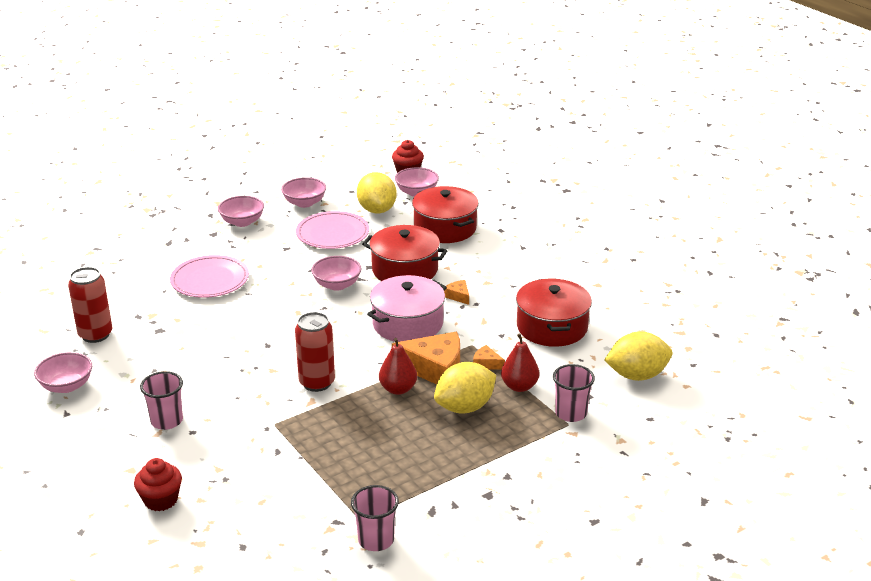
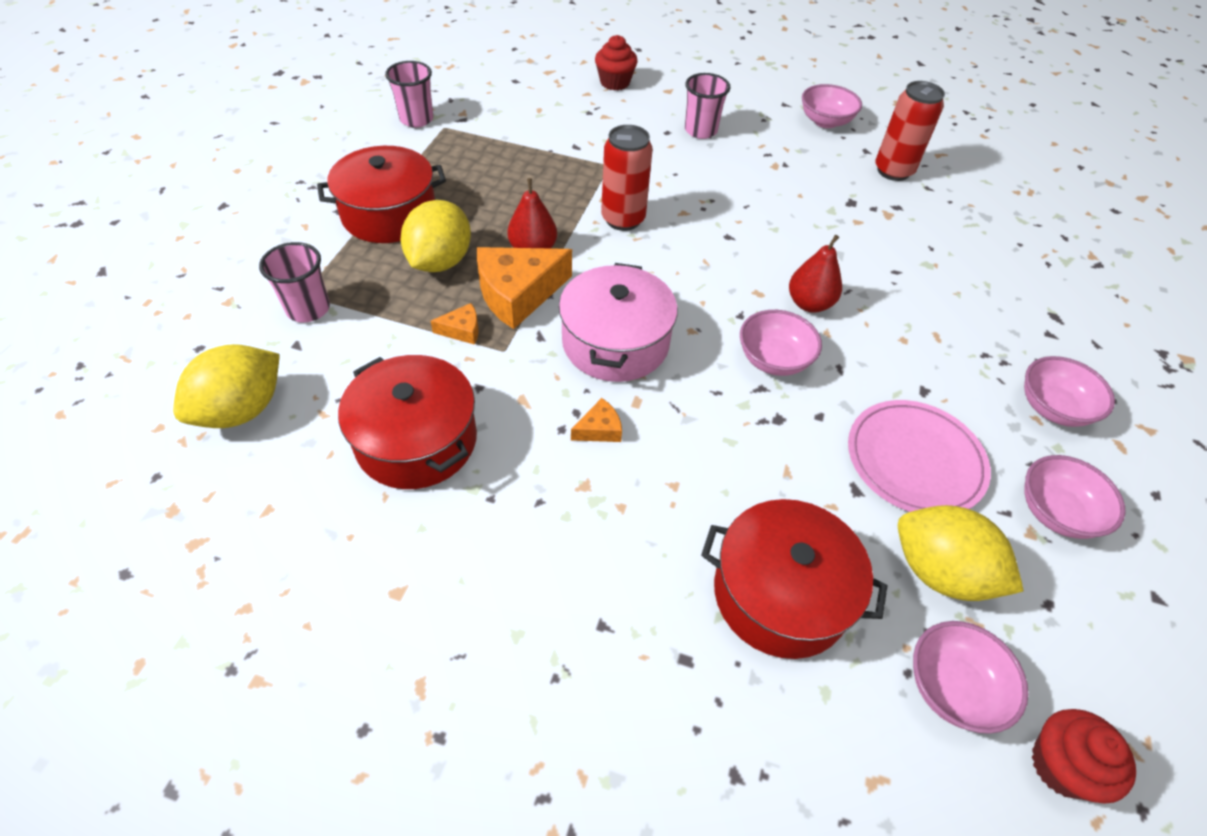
camera: 140 degrees right, 20 degrees up
pink plate [170,255,249,298] -> none
red pot [362,225,448,281] -> red pot moved to [317,146,446,243]
orange cheese [444,280,469,305] -> orange cheese turned 45 degrees counterclockwise [571,398,622,442]
red pear [501,333,539,392] -> red pear moved to [789,235,842,313]

